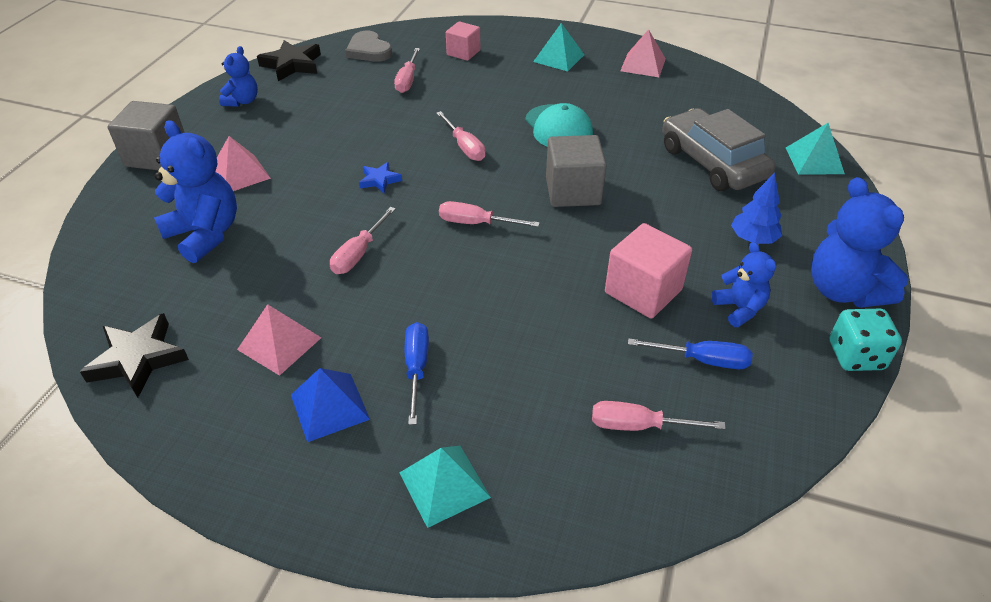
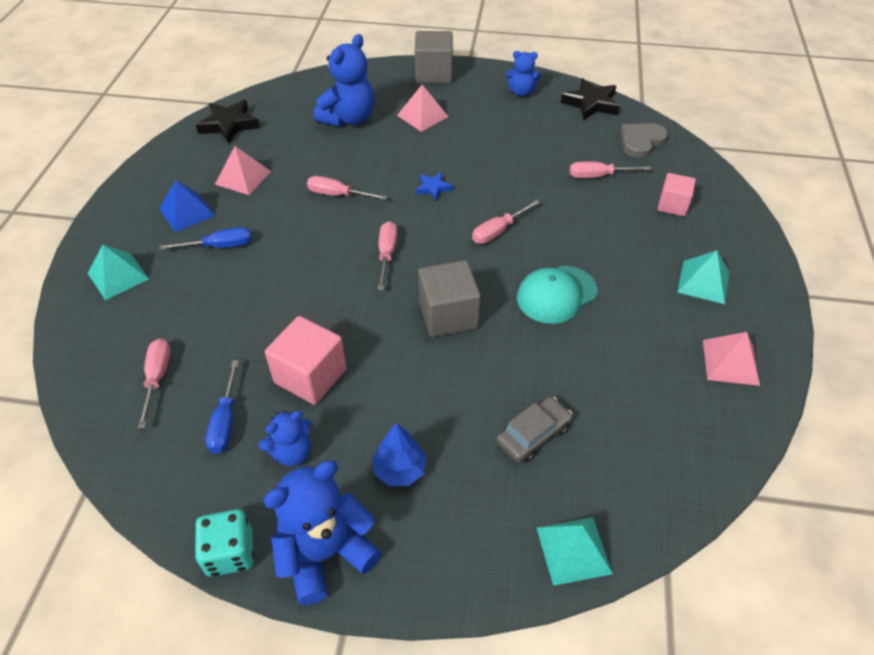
camera: 80 degrees right, 5 degrees up
grey car [662,108,776,191] -> grey car [497,397,573,462], size x0.56

